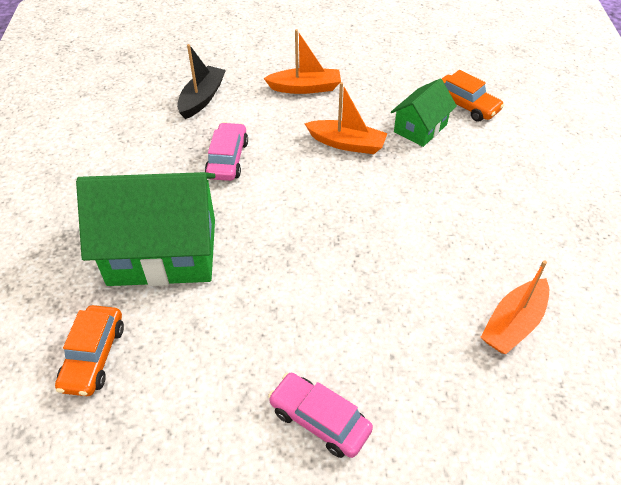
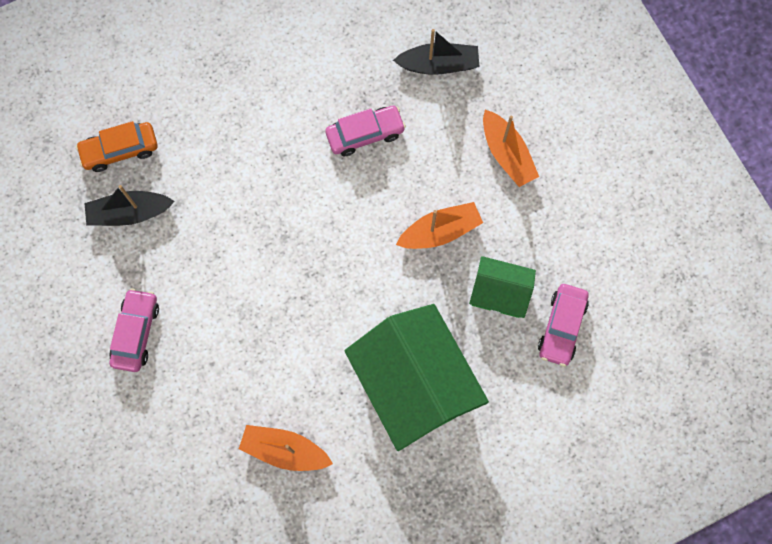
camera: 65 degrees right, 25 degrees up
green house [76,172,215,286] -> green house moved to [345,304,489,451]
orange boat [304,82,388,154] -> orange boat turned 105 degrees counterclockwise [396,202,483,249]
orange car [442,70,504,122] -> pink car [538,284,589,367]
none -> black boat [85,185,175,226]

